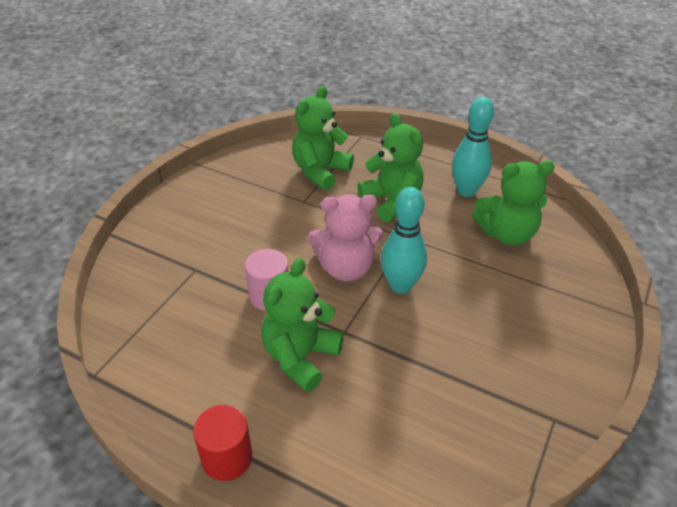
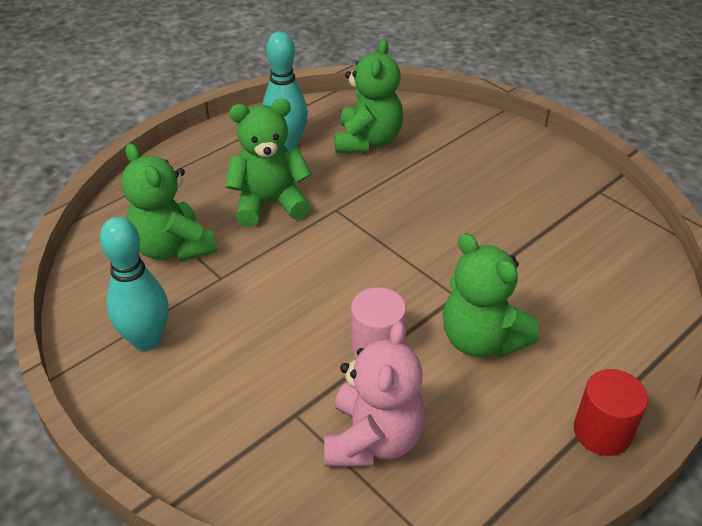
camera: 70 degrees left, 0 degrees up
pink teddy bear [307,194,384,281] -> pink teddy bear moved to [324,321,425,467]
turquoise bowling pin [381,187,427,294] -> turquoise bowling pin moved to [100,217,169,351]

